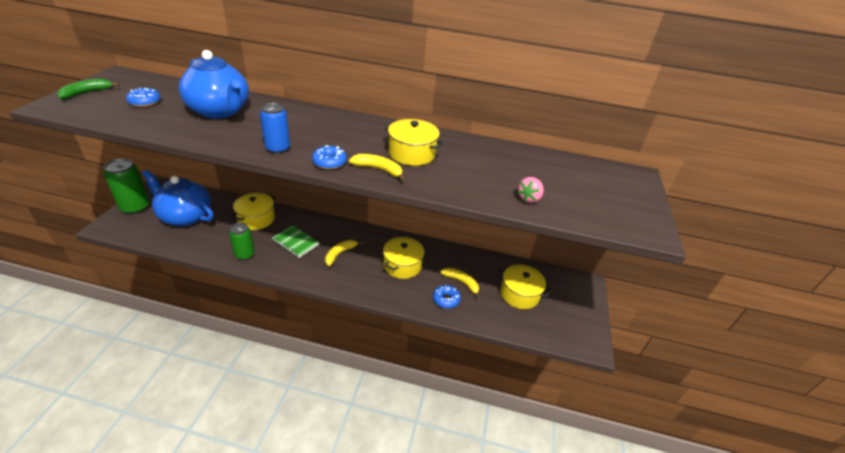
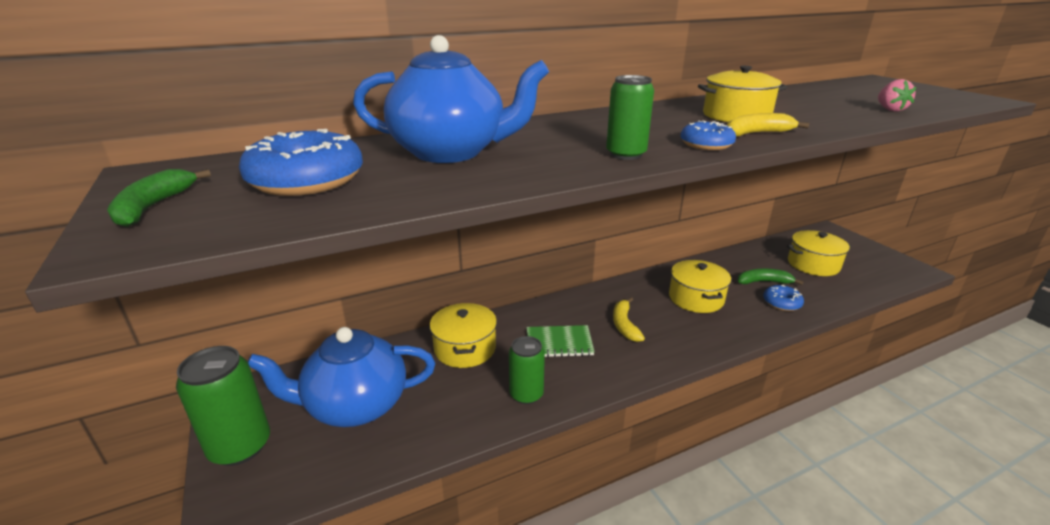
camera: 35 degrees left, 10 degrees down
blue donut [126,87,160,107] -> blue donut [239,129,363,196], size x1.80
blue can [260,103,290,154] -> green can [606,75,654,160]
yellow banana [440,268,479,299] -> green banana [737,269,803,285]

